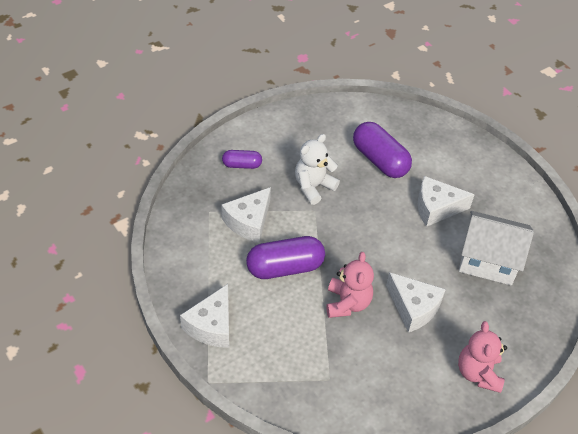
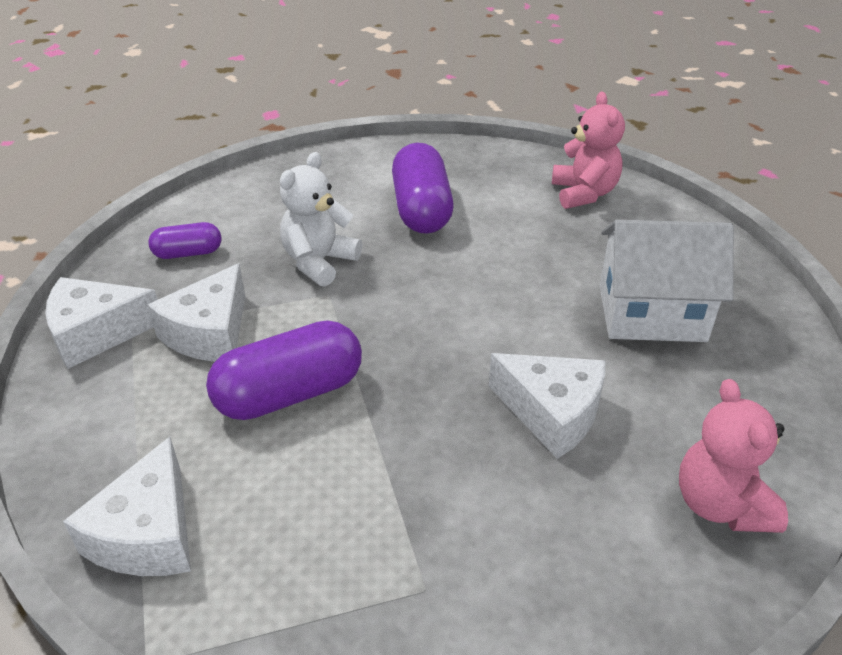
camera: 10 degrees left, 10 degrees down
pink teddy bear [327,252,374,318] -> pink teddy bear moved to [552,92,625,209]
purple capsule [353,122,412,178] -> purple capsule turned 45 degrees clockwise [392,143,453,234]
white cheese [418,176,475,227] -> white cheese moved to [45,277,157,369]

